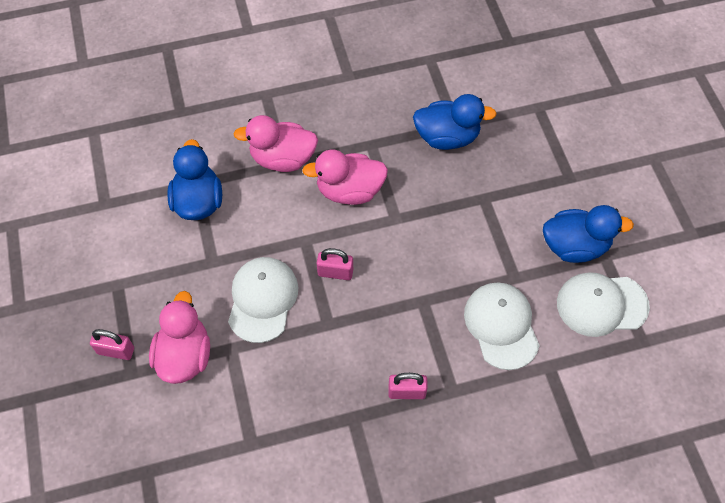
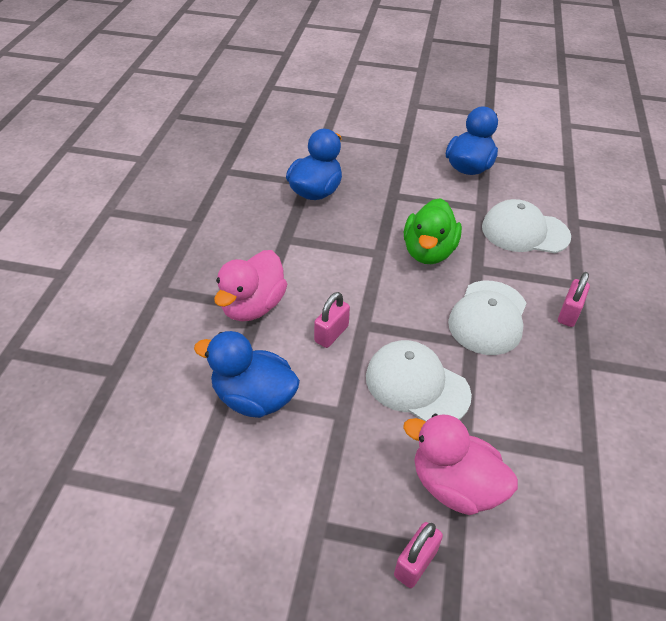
camera: 65 degrees left, 15 degrees down
pink duck [302,149,388,205] -> none
pink padlock [317,248,353,280] -> pink padlock moved to [314,292,350,348]
white cap [557,272,650,337] -> white cap moved to [448,281,527,355]
none -> green duck [404,198,462,264]

